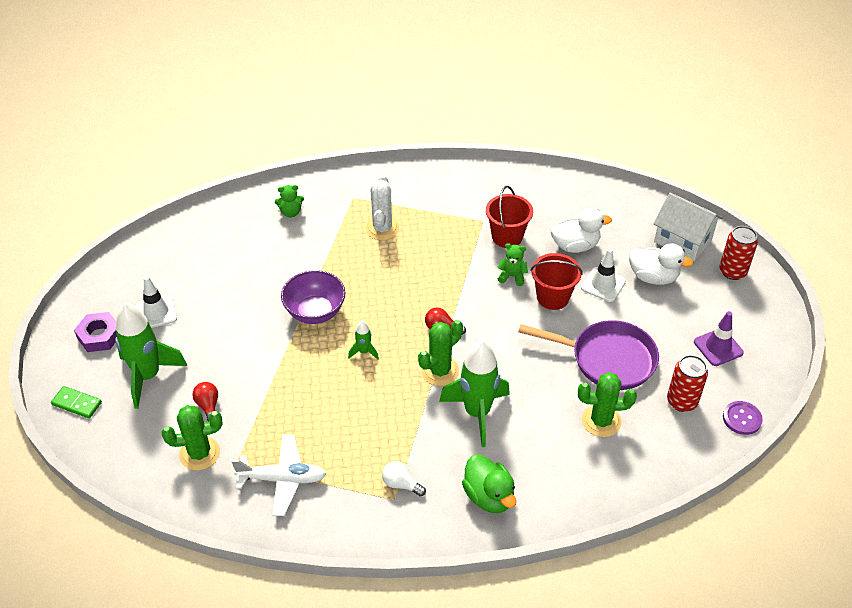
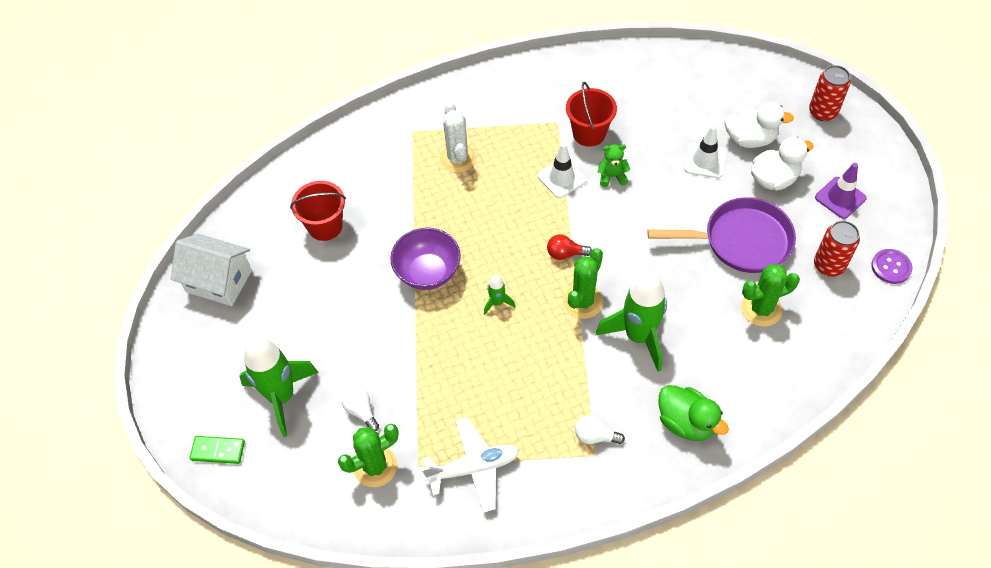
camera: 15 degrees left, 10 degrees up
purple nut [74,312,117,352] -> none
white traffic cone [136,276,177,328] -> white traffic cone moved to [538,143,587,198]
red light bulb [192,382,218,422] -> white light bulb [342,387,379,431]
green teddy bear [275,185,304,217] -> none
red bucket [530,253,583,310] -> red bucket moved to [290,181,346,241]
white duck [551,208,612,253] -> white duck moved to [751,137,813,191]
white house [653,193,723,261] -> white house moved to [170,234,252,306]

